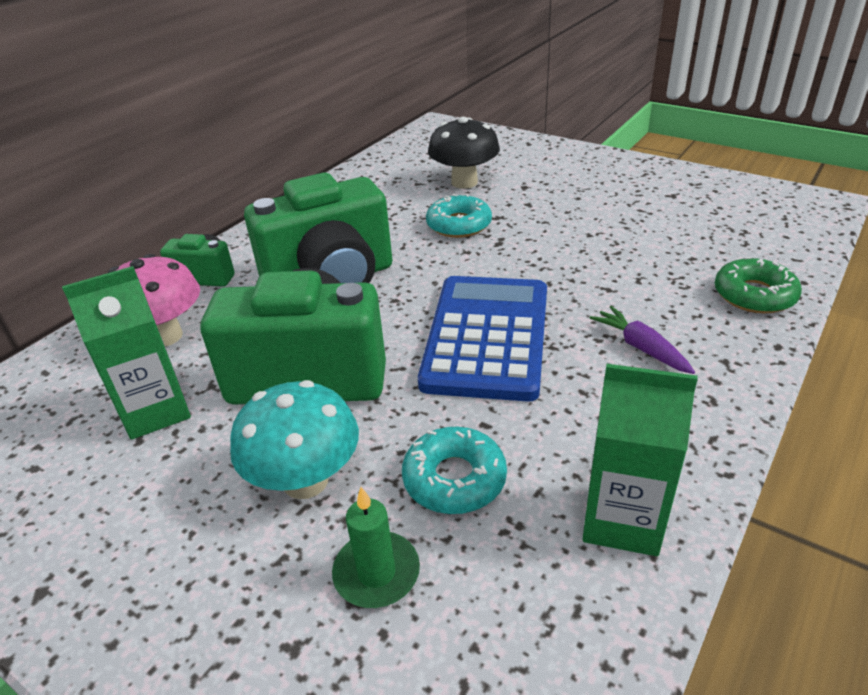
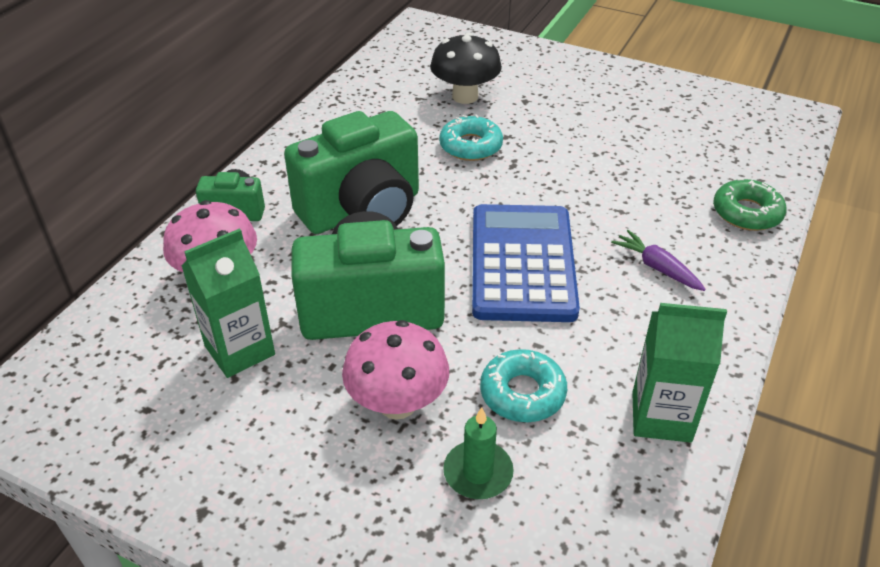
camera: 10 degrees left, 5 degrees up
turquoise mushroom [230,380,359,499] -> pink mushroom [342,320,449,420]

